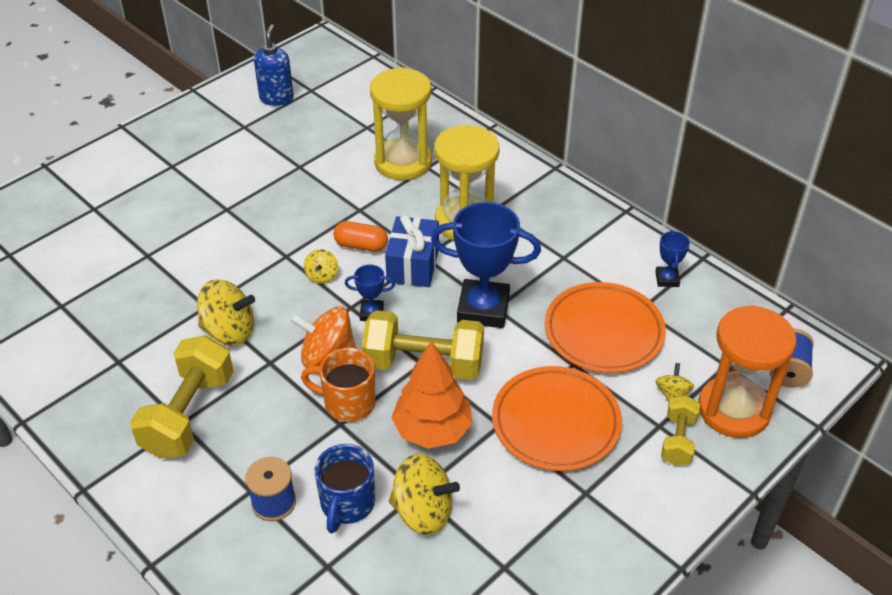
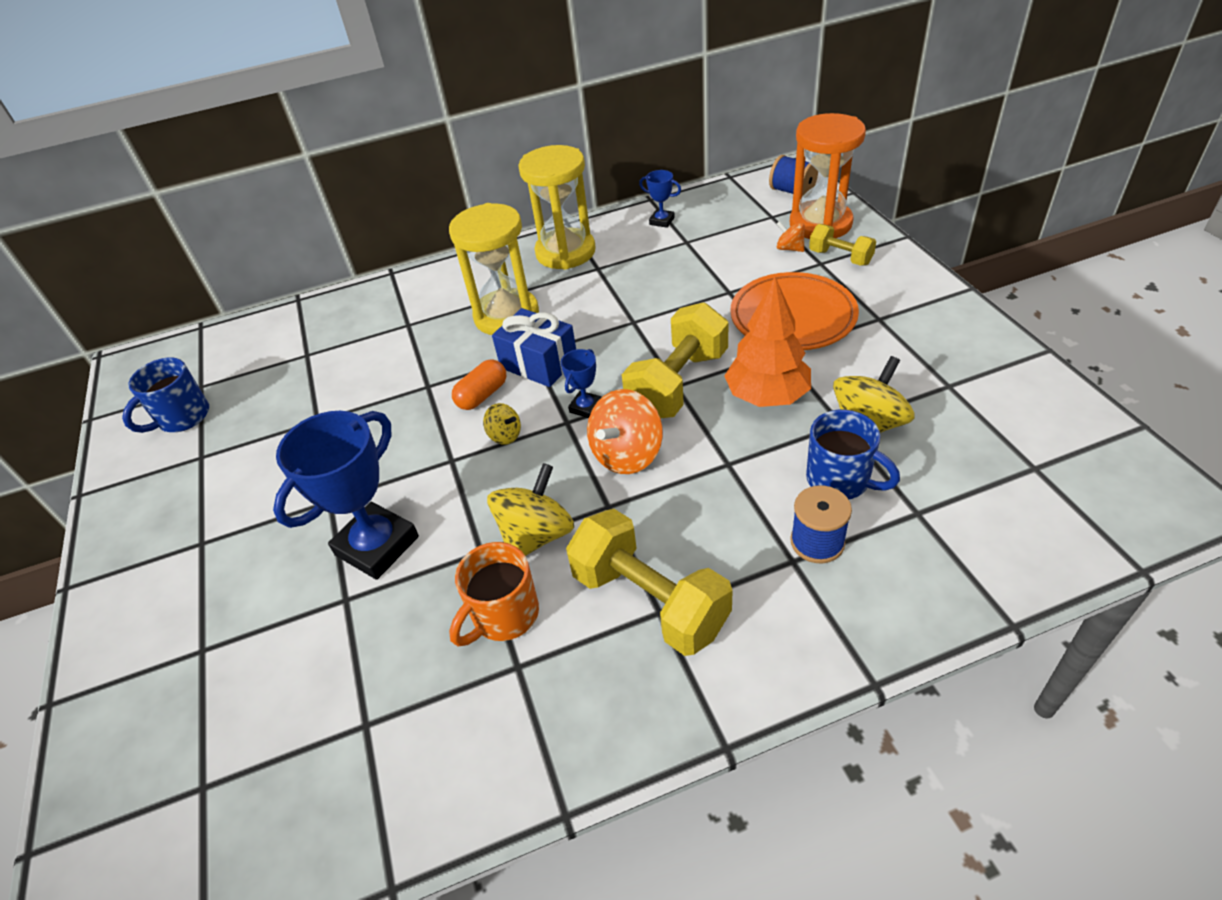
camera: 60 degrees left, 0 degrees up
blue soap dispenser [254,24,294,106] -> blue mug [122,357,209,433]
orange mug [301,348,376,422] -> orange mug moved to [449,542,539,646]
yellow hourglass [370,67,432,180] -> yellow hourglass moved to [518,145,596,270]
blue trophy [431,202,541,328] -> blue trophy moved to [273,411,419,580]
orange plate [545,282,666,373] -> none
yellow spinning top [656,363,694,402] -> orange spinning top [777,221,805,252]

